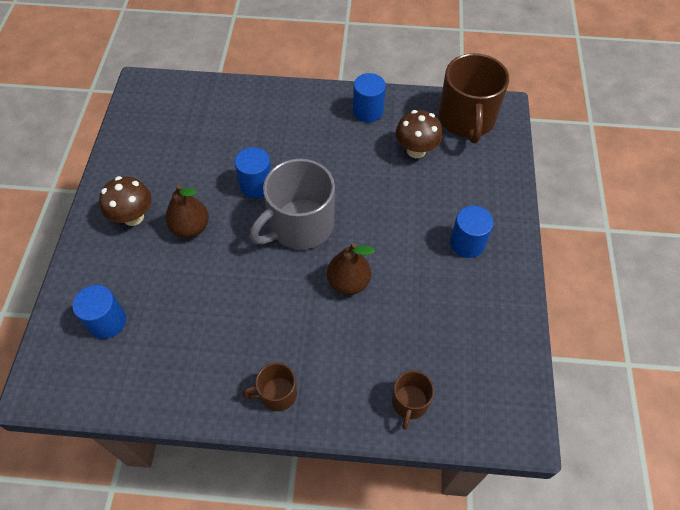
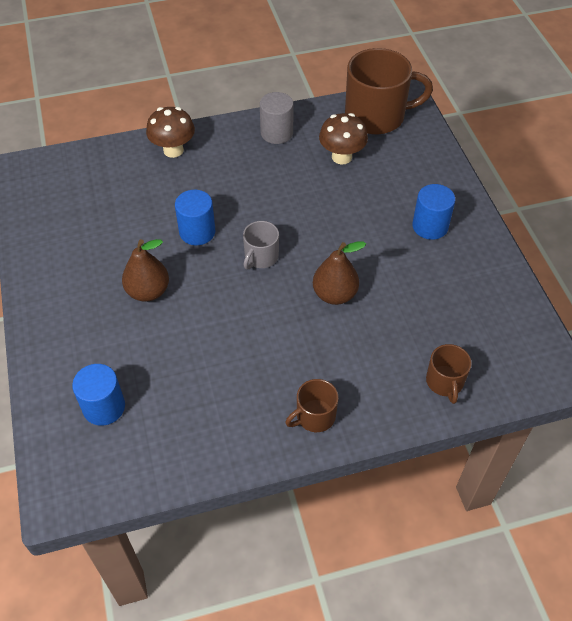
camera: 20 degrees left, 5 degrees down
brown mushroom [99,176,151,226] -> brown mushroom moved to [146,107,195,158]
grey mug [250,159,335,250] -> grey mug [243,221,279,269], size x0.50
blue cylinder [353,73,386,122] -> grey cylinder [260,92,294,144]
brown mug [439,53,509,143] -> brown mug turned 75 degrees counterclockwise [345,48,433,135]

